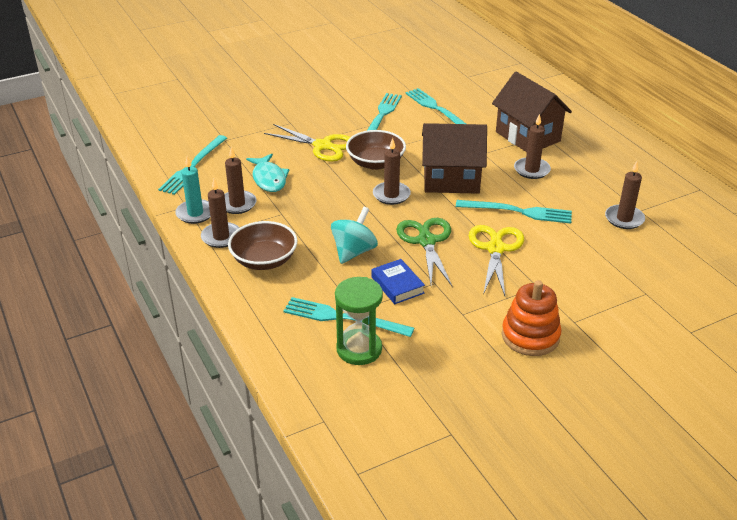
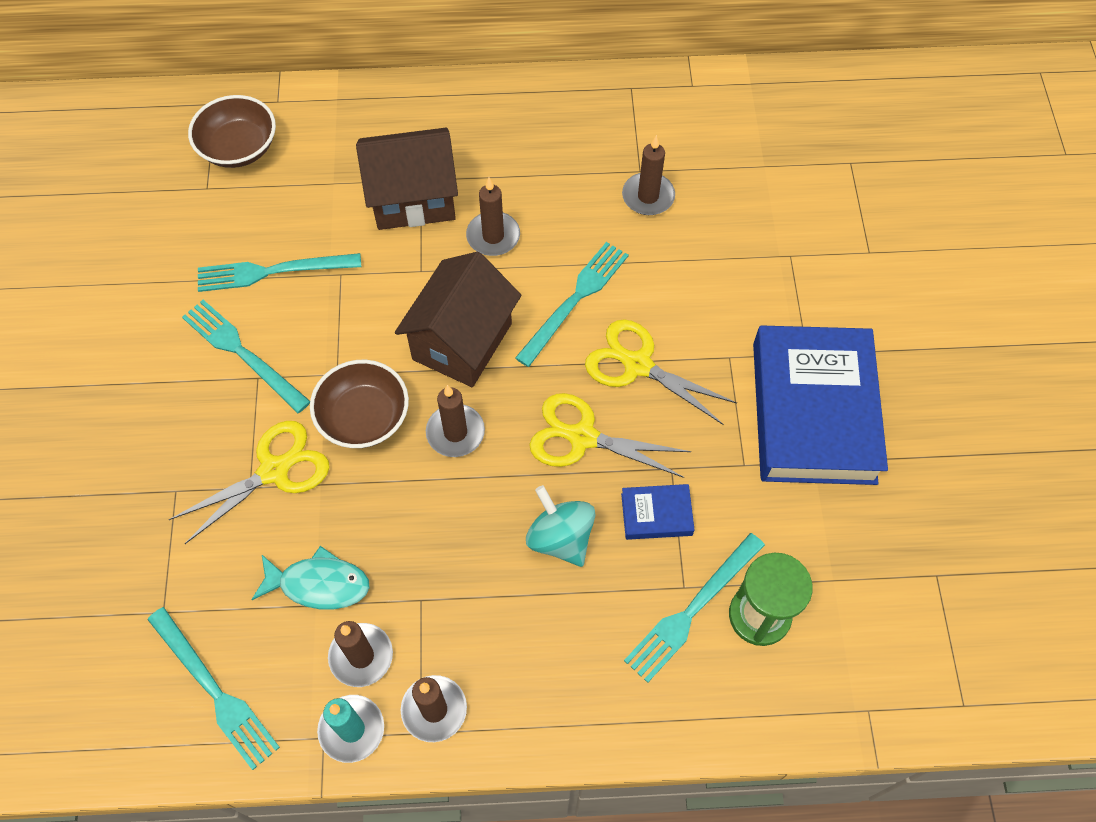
camera: 65 degrees left, 25 degrees up
brown bowl [228,221,297,270] -> brown bowl moved to [188,95,276,168]
green scissors [396,218,452,286] -> yellow scissors [529,393,691,478]
orange stacking toy [502,280,561,356] -> blue book [753,325,888,485]

